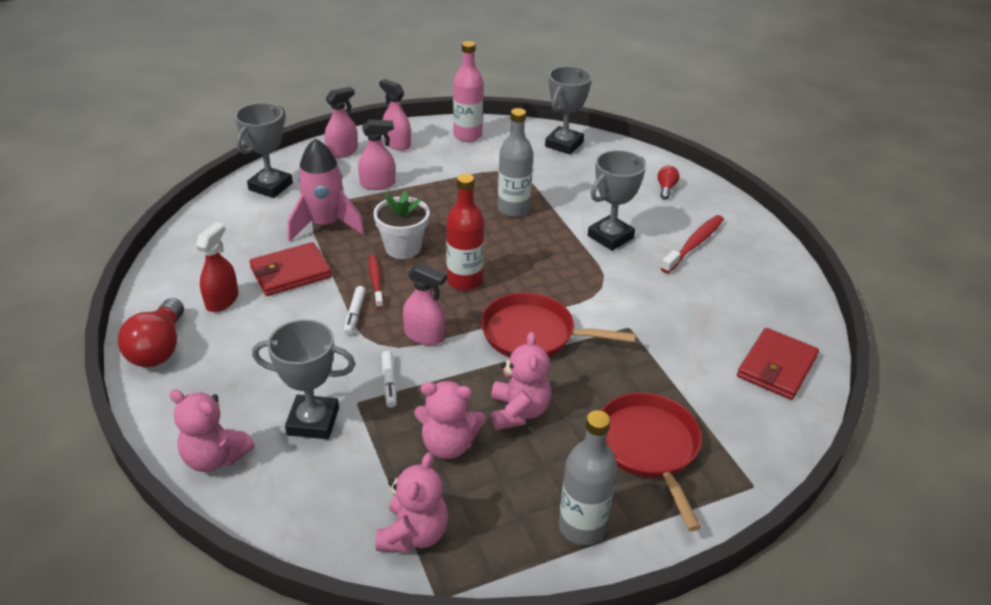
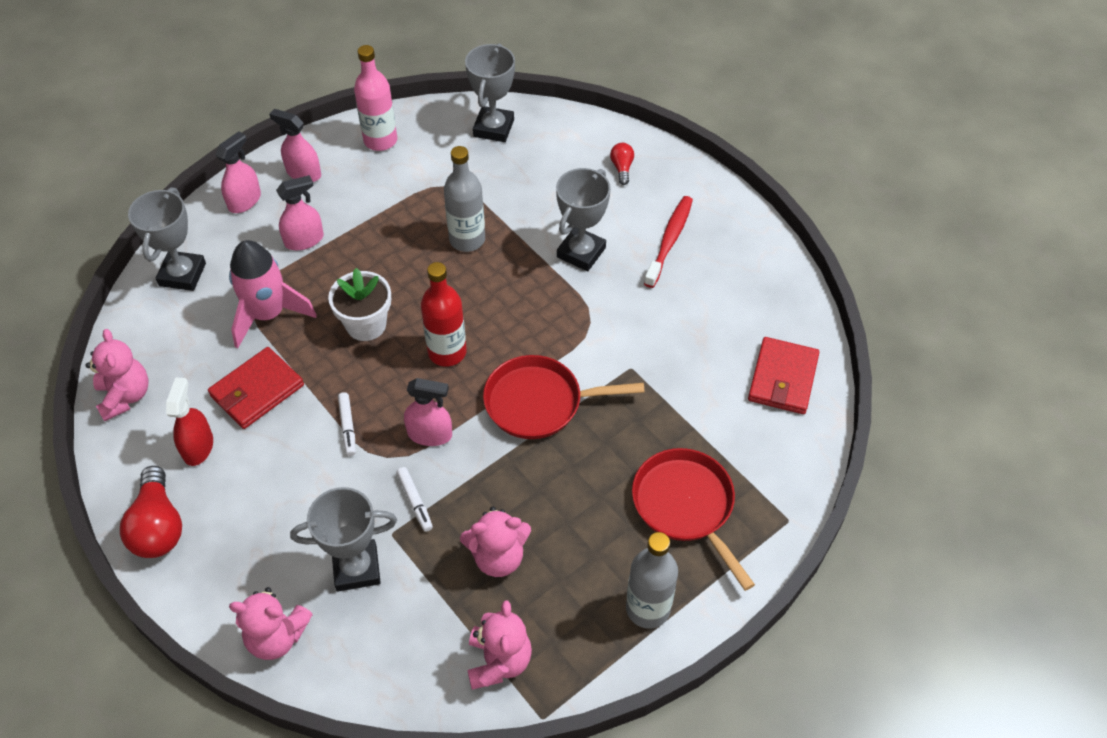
camera: 15 degrees left, 15 degrees up
red toothbrush [369,255,383,309] -> none
pink teddy bear [491,332,551,430] -> pink teddy bear moved to [85,329,149,422]

